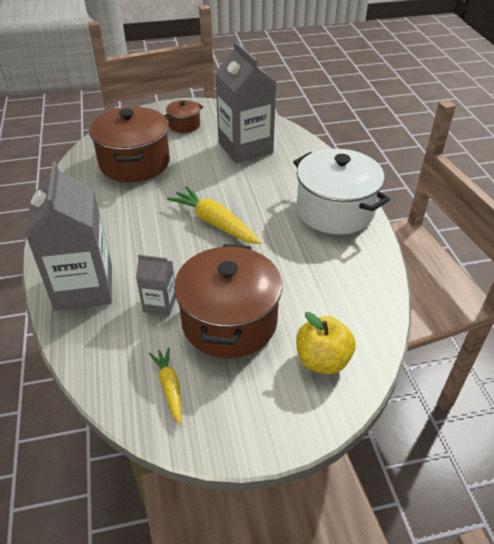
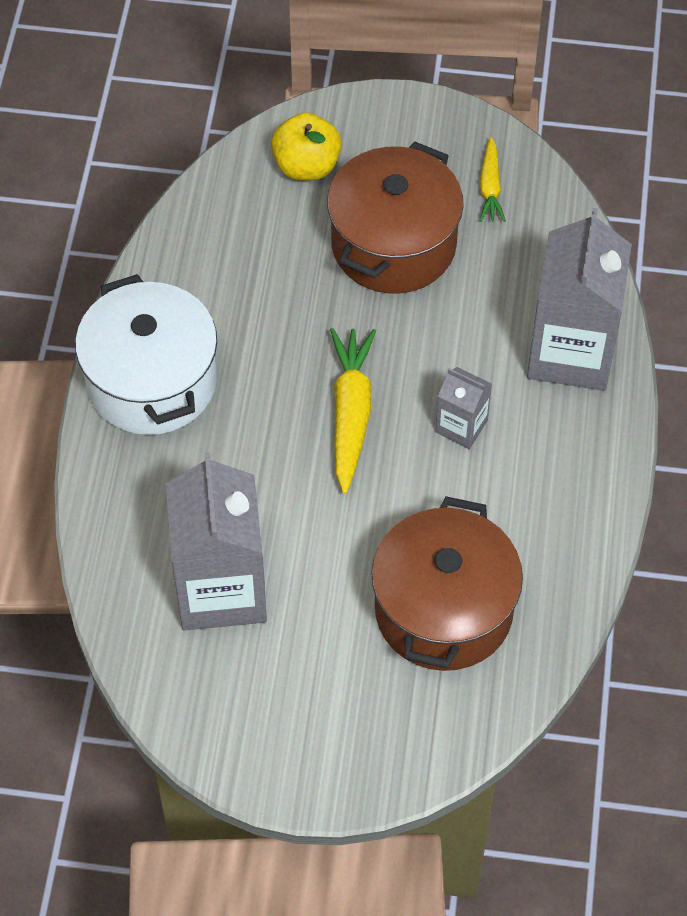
camera: 160 degrees left, 15 degrees up
grey carton [136,255,176,316] -> grey carton moved to [436,367,492,449]
brown pot [164,100,203,133] -> none
yellow carrot [167,186,261,244] -> yellow carrot turned 150 degrees counterclockwise [330,328,376,494]

